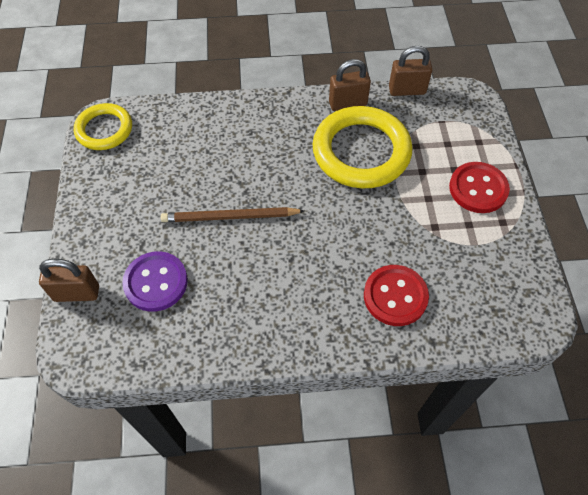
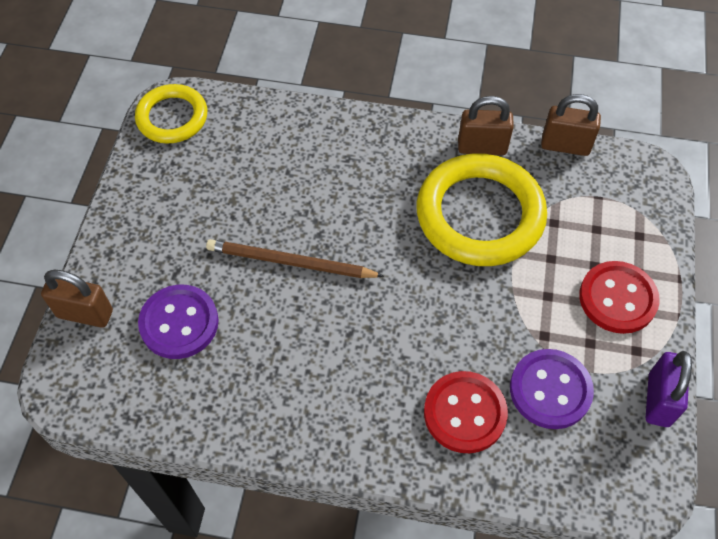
camera: 15 degrees right, 0 degrees up
none -> purple button [510,349,594,429]
none -> purple padlock [646,351,692,427]

